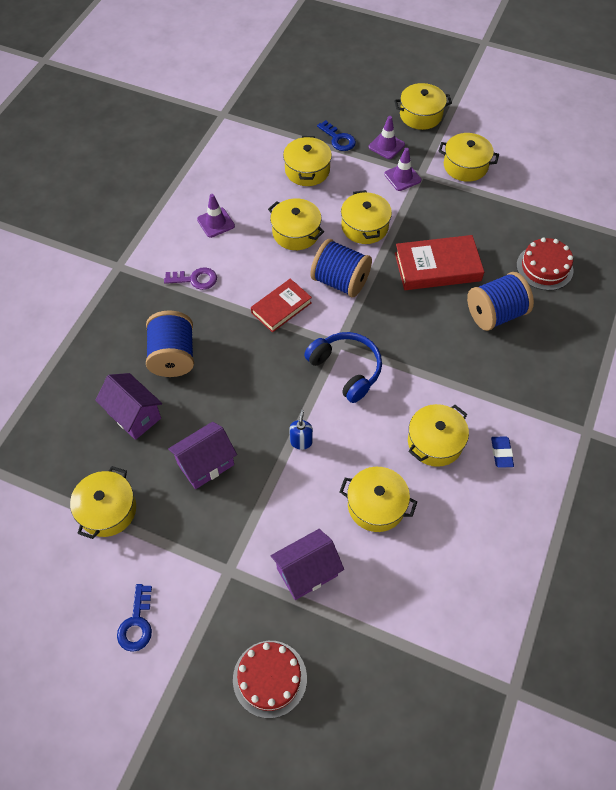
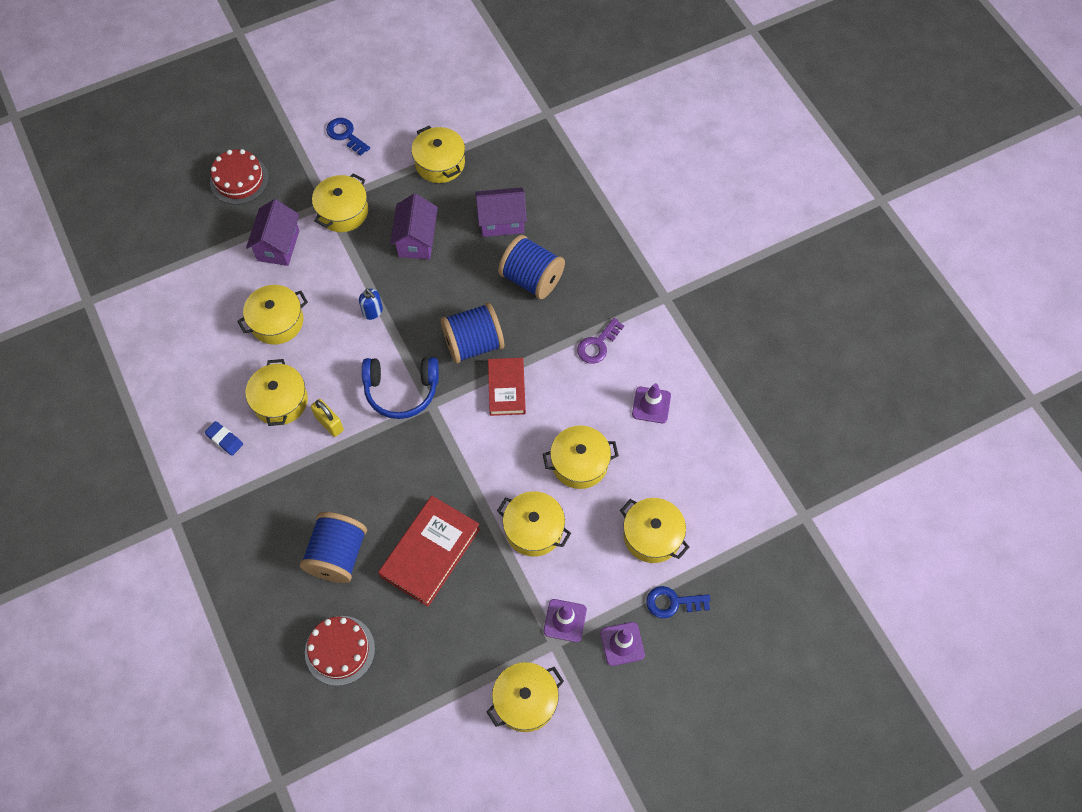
camera: 130 degrees right, 5 degrees up
blue spool [310,239,372,298] -> blue spool moved to [441,303,504,363]
yellow pot [394,83,452,130] -> yellow pot moved to [312,173,368,232]
none -> yellow padlock [311,399,344,437]

